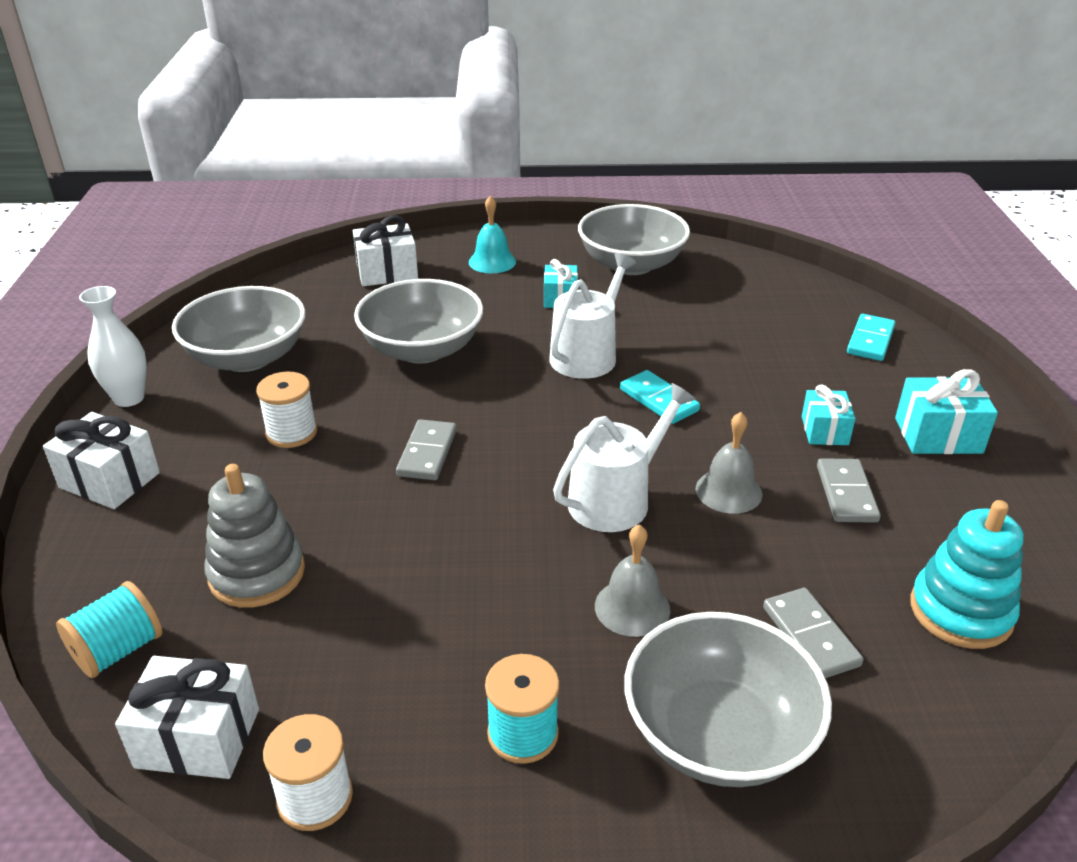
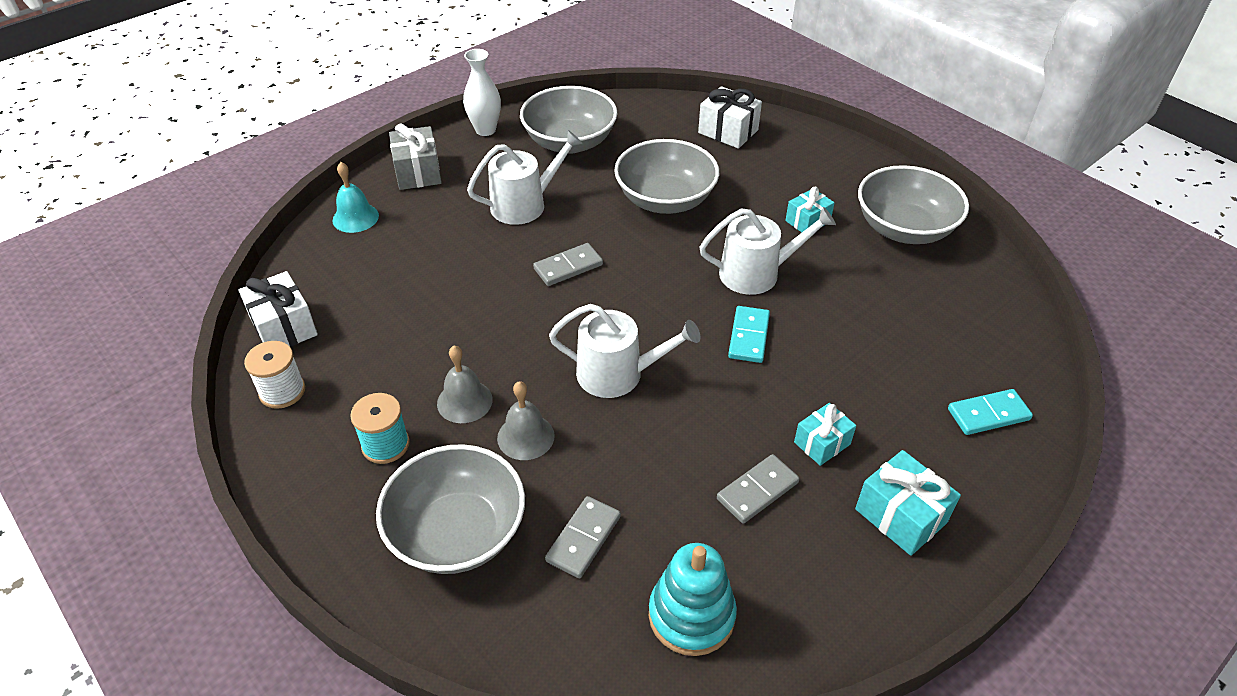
camera: 50 degrees right, 10 degrees up
white gift [43,412,160,509] -> grey gift [389,123,442,190]
turquoise spool [56,581,162,678] -> none
grey stacking toy [204,464,305,608] -> none
white spool [256,372,317,448] -> white watering can [467,130,583,225]
turquoise bell [469,196,516,273] -> turquoise bell moved to [333,162,379,233]
grey bell [696,412,762,514] -> grey bell moved to [437,346,493,423]

